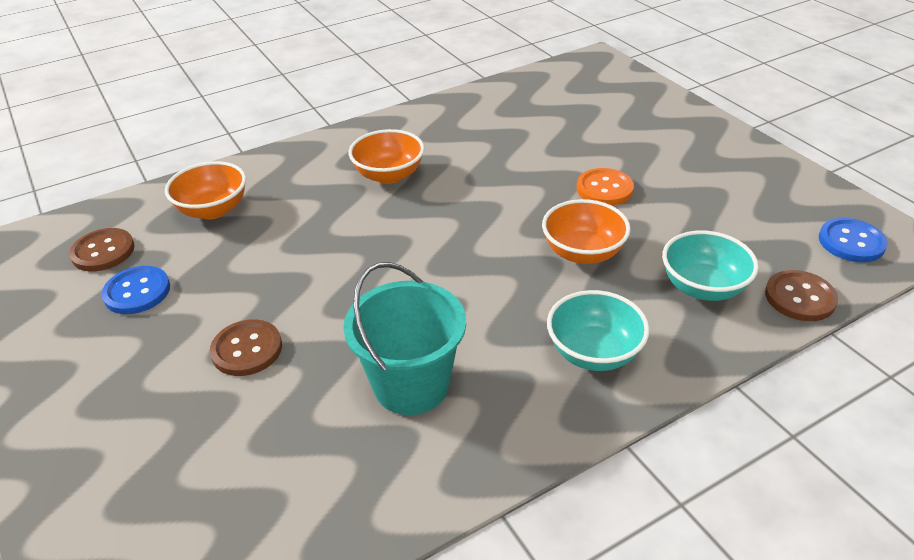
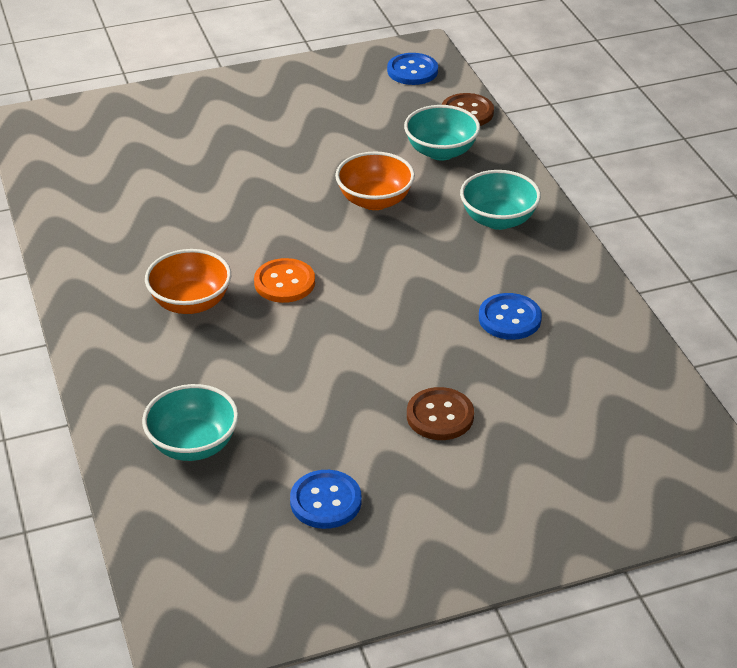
camera: 80 degrees left, 0 degrees up
brown button [69,228,135,271] -> none
orange bowl [165,161,246,219] -> turquoise bowl [142,384,239,461]
turquoise bucket [343,262,466,415] -> blue button [479,293,542,340]
orange button [576,168,634,206] -> orange button moved to [254,258,315,303]

